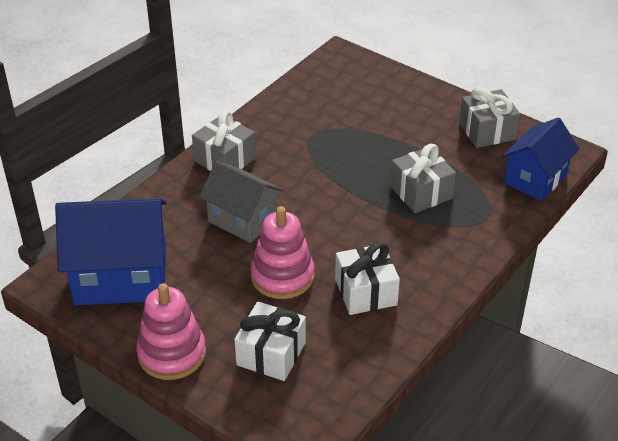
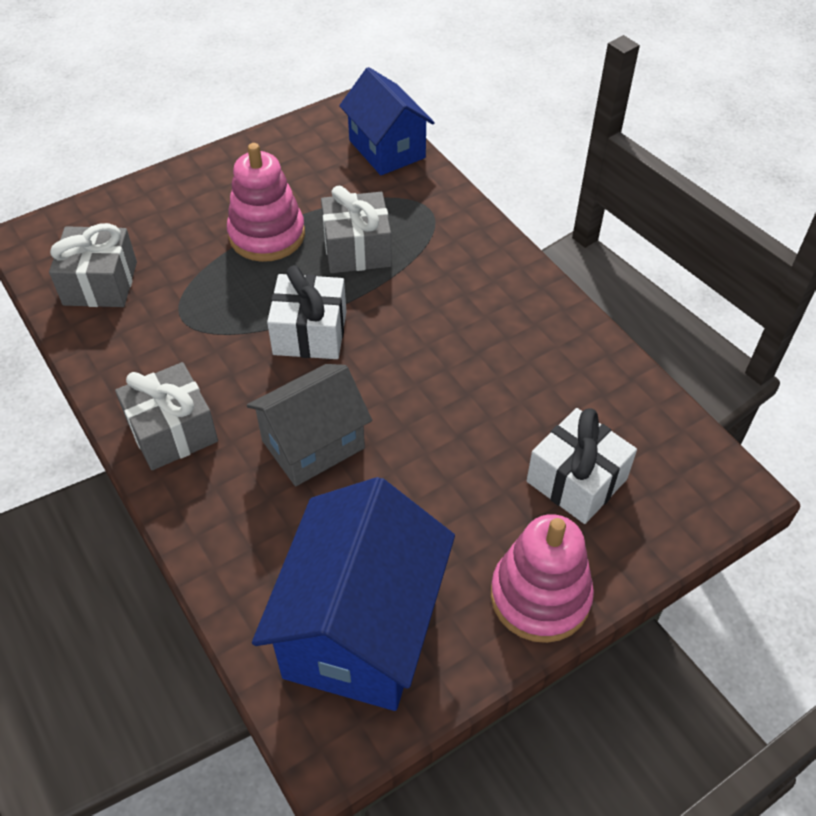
camera: 70 degrees left, 10 degrees up
pink stacking toy [251,206,314,299] -> pink stacking toy moved to [227,143,305,262]
white gift [335,242,400,315] -> white gift moved to [267,265,346,359]
grey gift [459,87,520,148] -> grey gift moved to [49,223,137,307]

